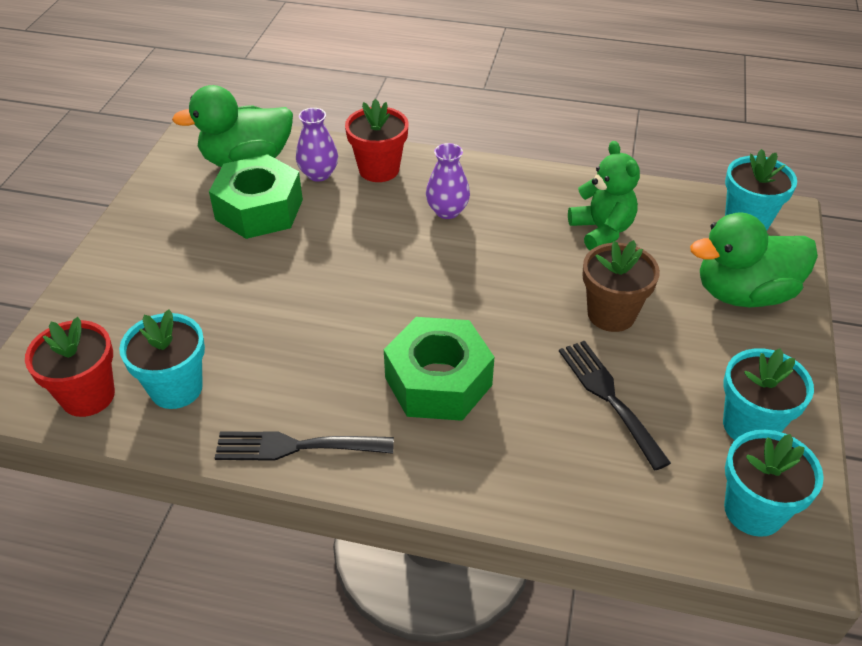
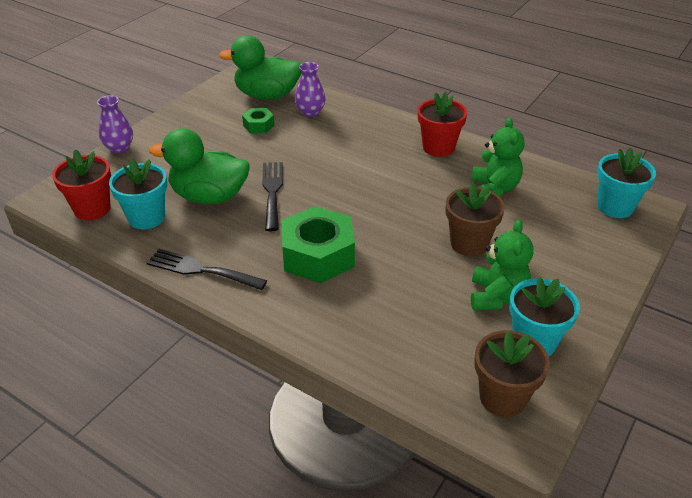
camera: 20 degrees right, 5 degrees down
green nut [209,154,303,239] -> green nut [242,108,274,133], size x0.49
red flower pot [345,99,409,182] -> red flower pot moved to [418,92,467,157]
purple vase [426,143,470,219] -> purple vase moved to [97,95,133,153]
black fork [559,341,671,470] -> black fork moved to [262,162,283,231]
green duck [690,212,818,307] -> green duck moved to [149,128,250,204]
turquoise flower pot [724,430,824,537] -> brown flower pot [474,330,550,417]
none -> green teddy bear [471,220,534,310]

